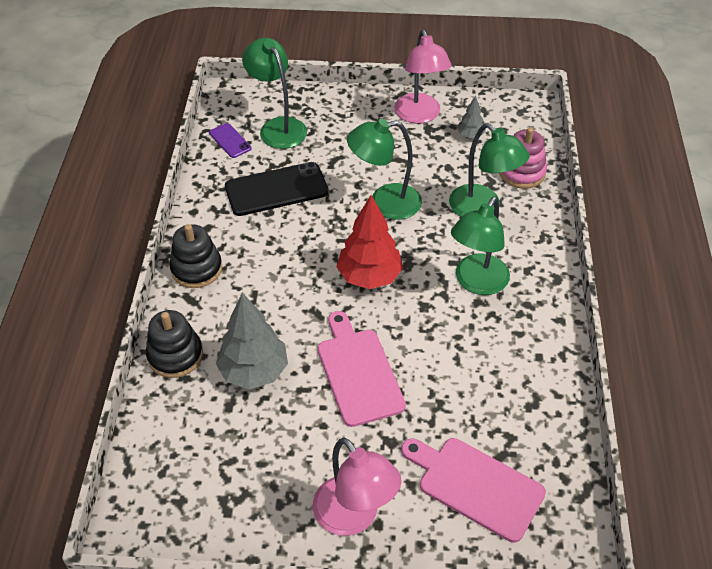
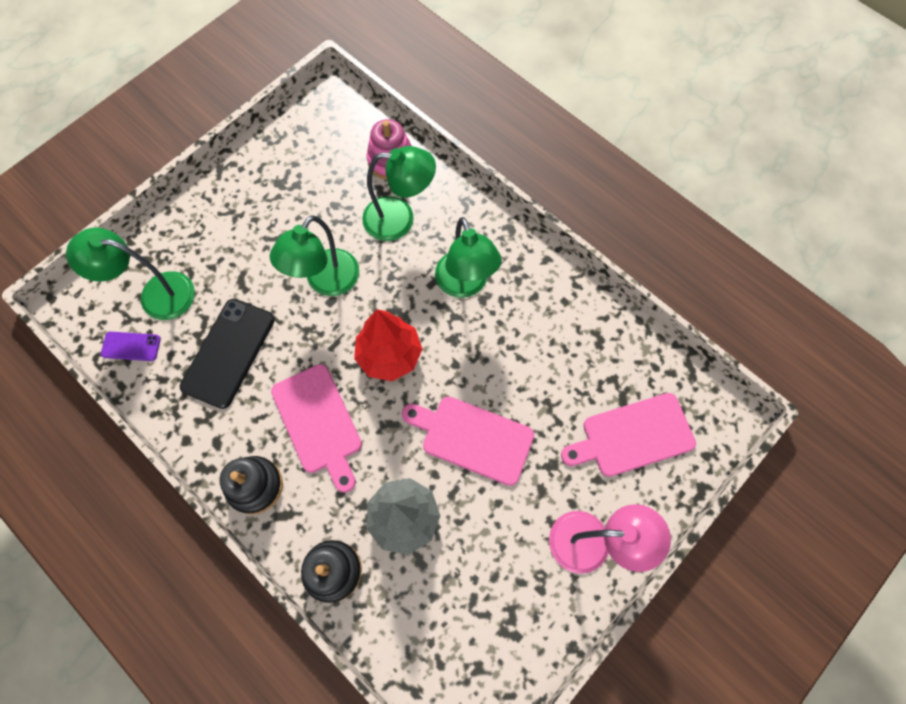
camera: 50 degrees left, 20 degrees up
pink lamp [394,29,452,124] -> none
grey tree [457,96,485,138] -> none
none -> pink cutting board [271,364,362,493]

